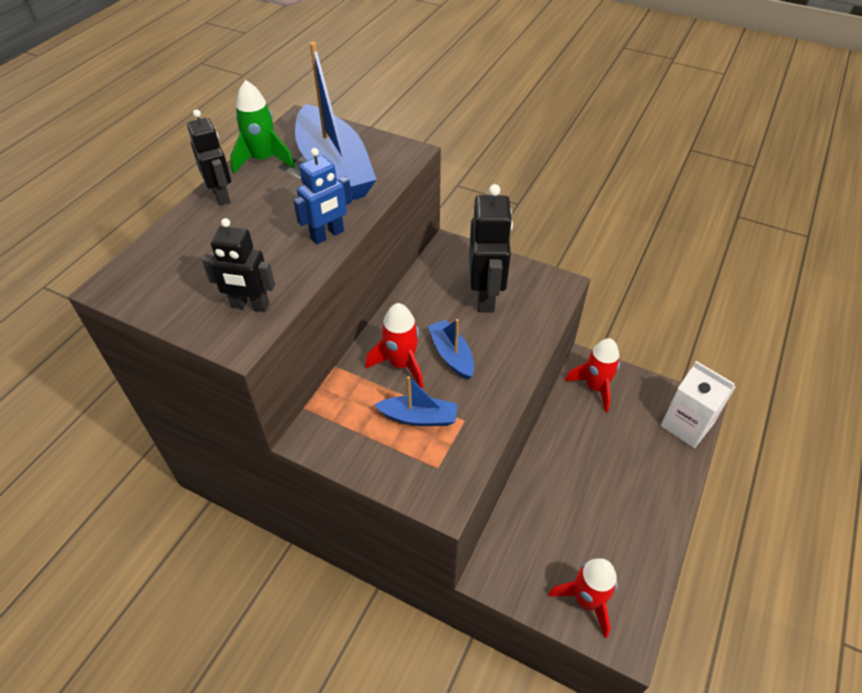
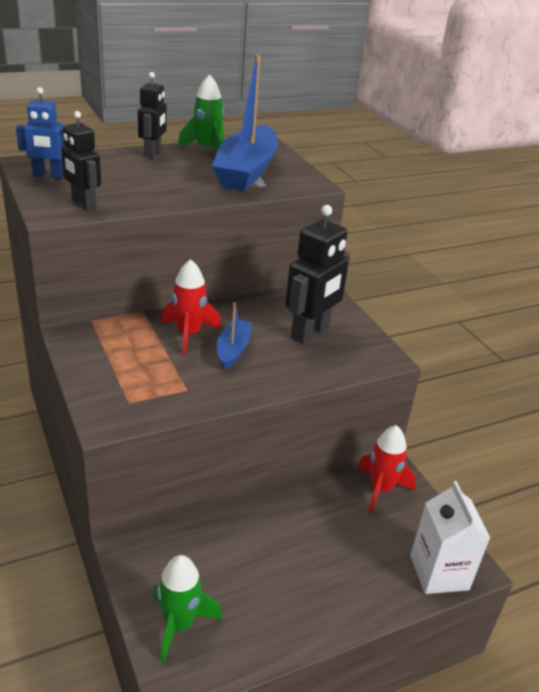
camera: 35 degrees right, 15 degrees down
blue robot [293,148,352,244] -> blue robot moved to [16,87,65,179]
blue boat [374,376,457,426] -> none
red rocket [548,558,618,638] -> green rocket [153,555,222,663]

